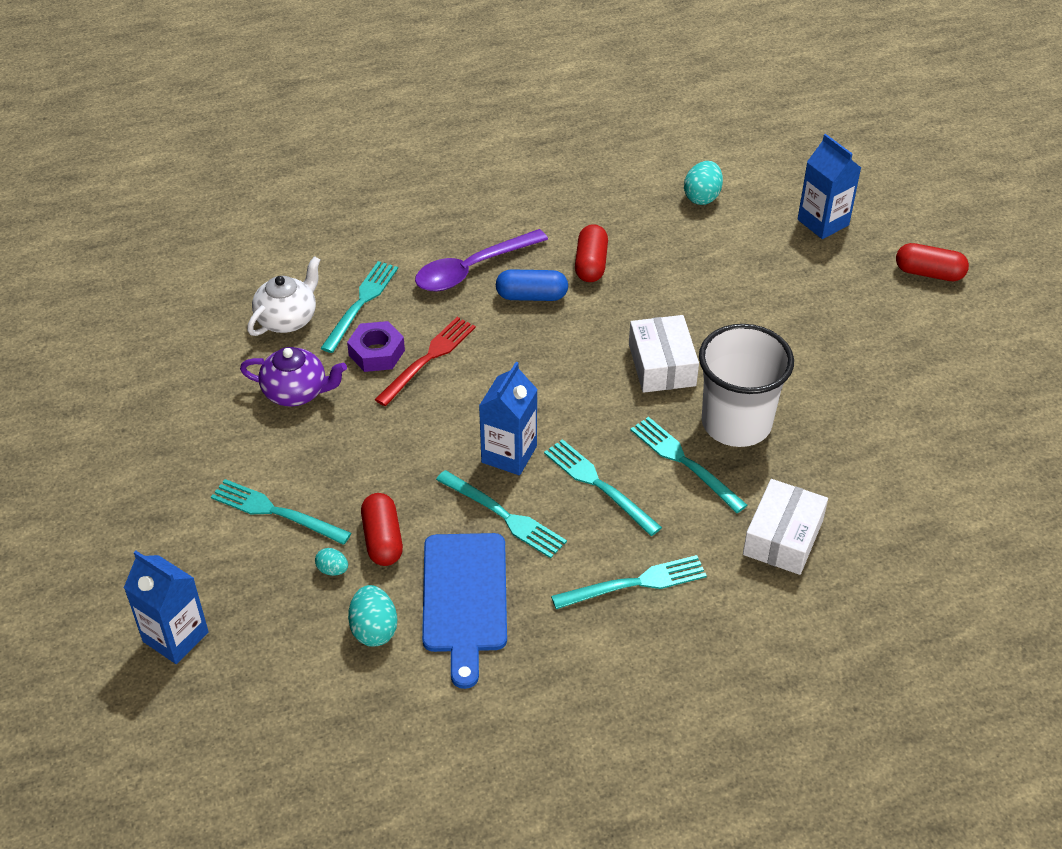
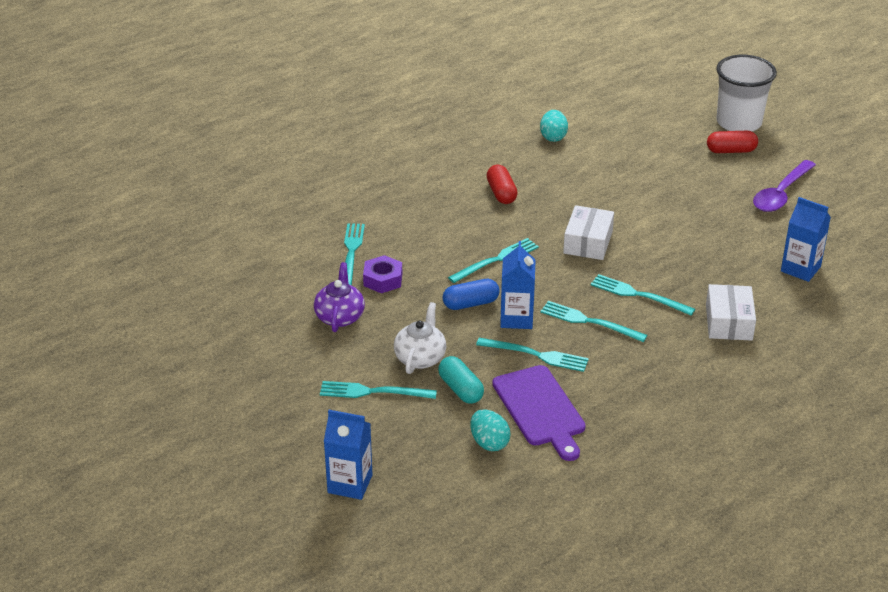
camera: 20 degrees left, 10 degrees down
purple teapot [240,347,347,406] -> purple teapot turned 75 degrees counterclockwise [314,262,365,332]
white teapot [247,256,320,336] -> white teapot moved to [394,302,446,374]
turquoise egg [315,548,348,576] -> none
red capsule [361,493,403,566] -> turquoise capsule [438,356,484,404]
red fork [375,317,476,406] -> none
purple spoon [415,229,548,291] -> purple spoon moved to [753,160,816,212]
blue cutting board [422,533,507,689] -> purple cutting board [492,365,586,461]
blue capsule [496,269,568,301] -> blue capsule moved to [443,279,500,310]
turquoise fork [551,555,707,609] -> turquoise fork moved to [448,238,539,283]
white box [629,315,699,393] -> white box turned 45 degrees clockwise [563,205,614,260]
white cup [699,324,794,447] -> white cup moved to [716,55,777,131]
blue carton [798,134,861,239] -> blue carton moved to [781,197,831,282]

